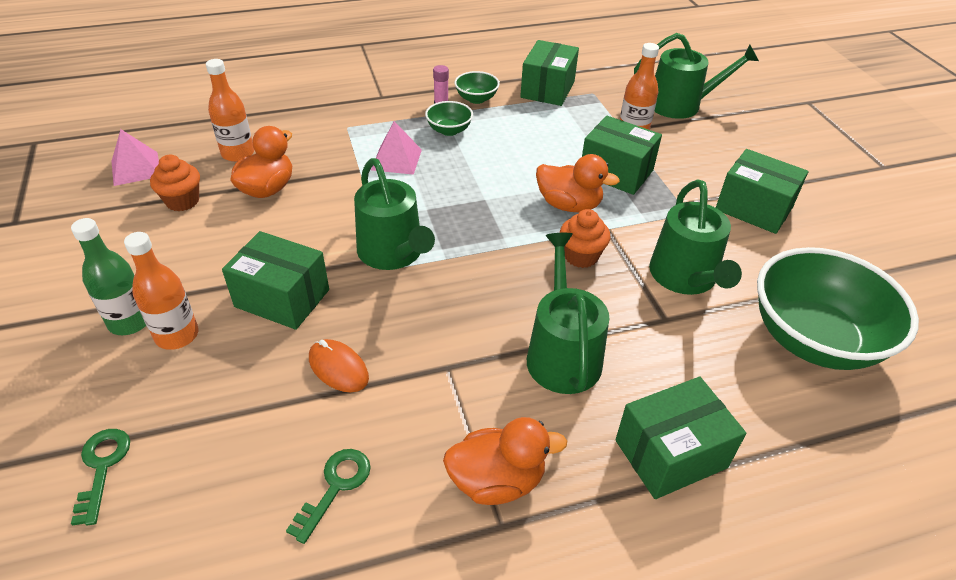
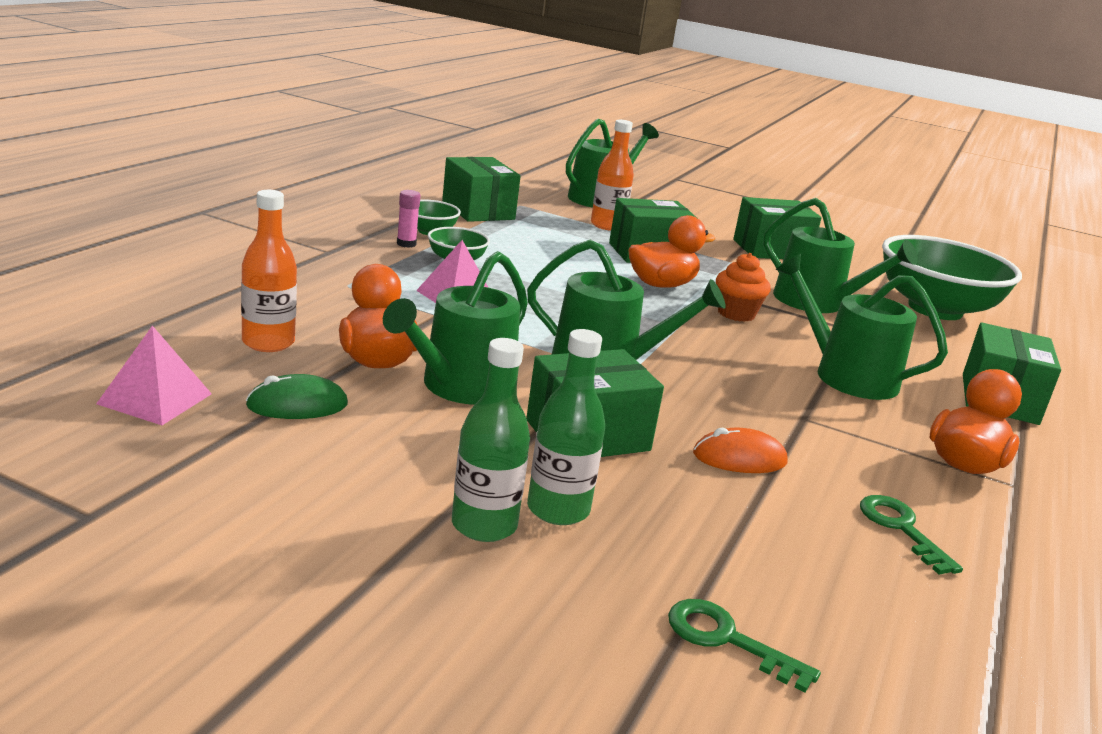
camera: 50 degrees left, 20 degrees down
orange bottle [124,232,199,350] -> green bottle [527,329,605,525]
orange cupcake [150,155,200,211] -> green mouse [246,374,348,419]
none -> green watering can [383,251,528,405]

